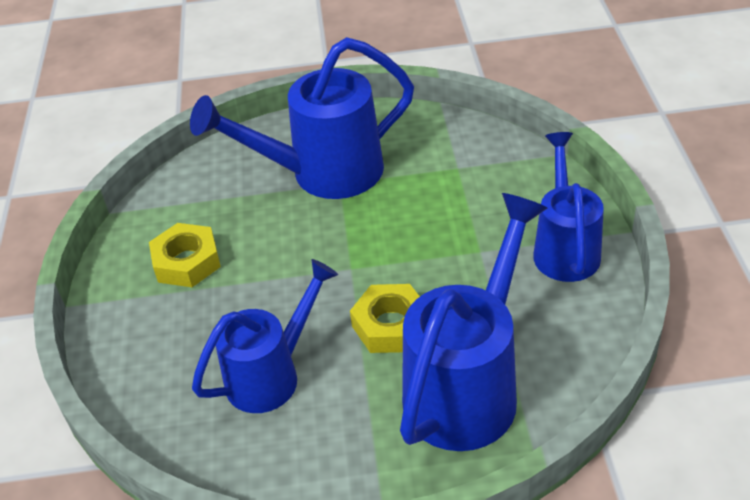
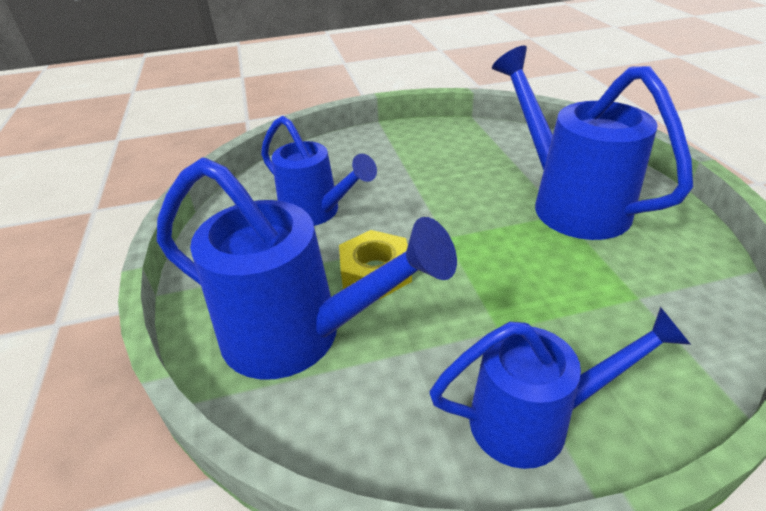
camera: 80 degrees right, 5 degrees down
yellow nut [149,223,221,287] -> none

